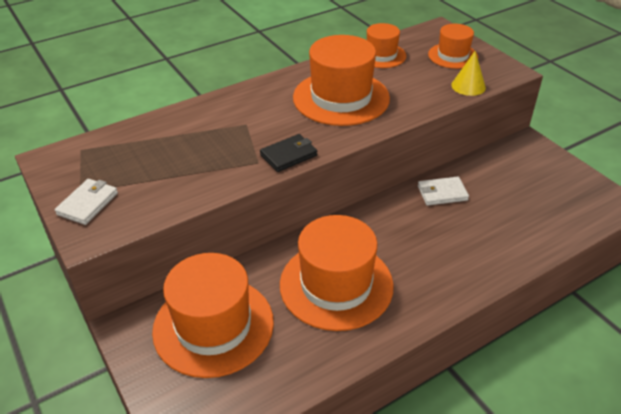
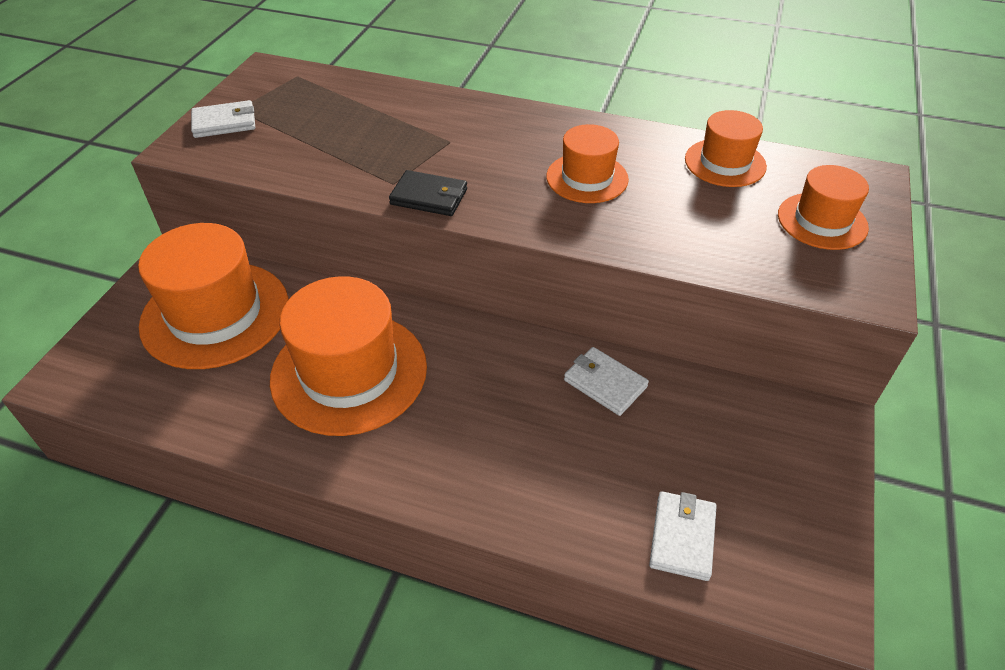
camera: 50 degrees right, 5 degrees up
orange hat [293,35,390,126] -> orange hat [546,124,629,203], size x0.56
yellow cone [451,51,486,96] -> none
none -> white wallet [649,491,717,581]

